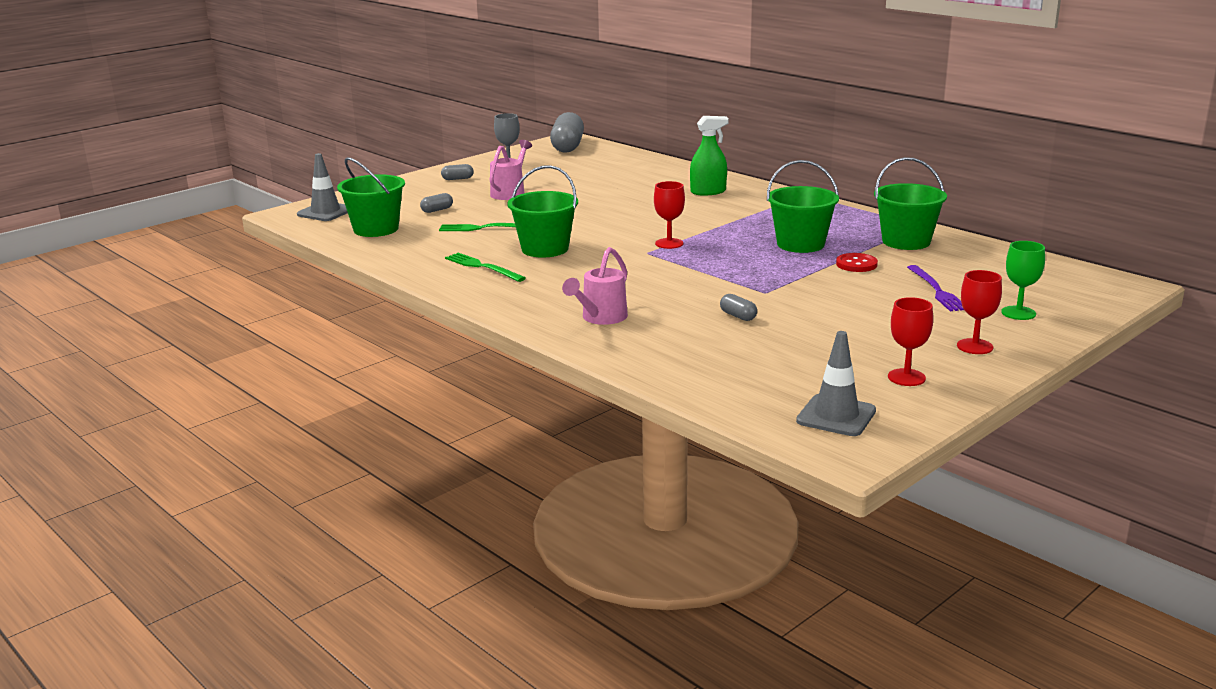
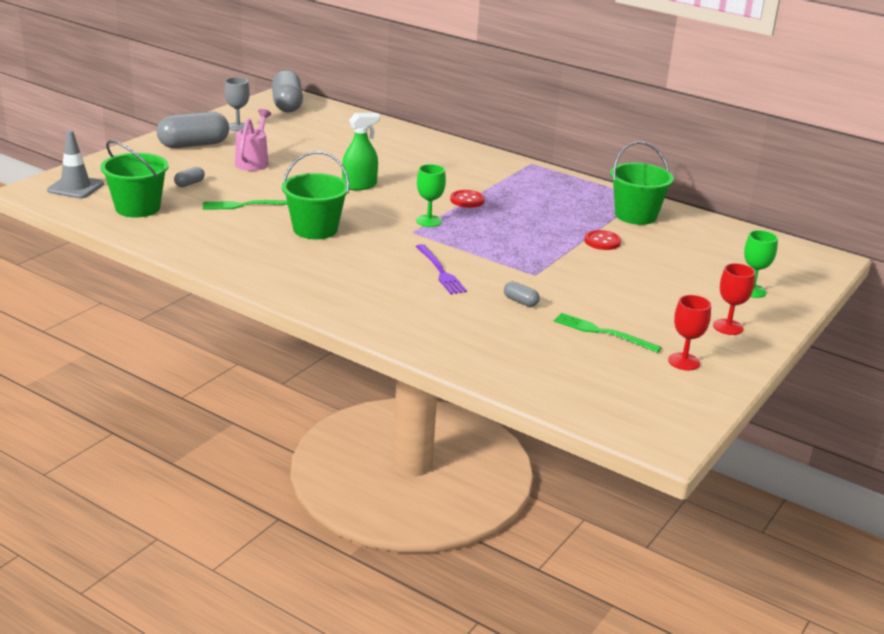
camera: 15 degrees left, 5 degrees up
grey capsule [441,164,474,180] -> grey capsule [156,112,229,148], size x2.26
green fork [445,253,526,282] -> green fork moved to [554,313,662,353]
pink watering can [562,247,628,325] -> none
red goblet [654,181,685,249] -> green goblet [416,164,446,227]
green spray bottle [690,116,729,196] -> green spray bottle moved to [342,113,380,190]
green bucket [767,160,839,253] -> none
grey traffic cone [796,331,876,436] -> none
purple fork [907,265,964,311] -> purple fork moved to [416,244,467,294]
none -> red button [450,190,485,208]

